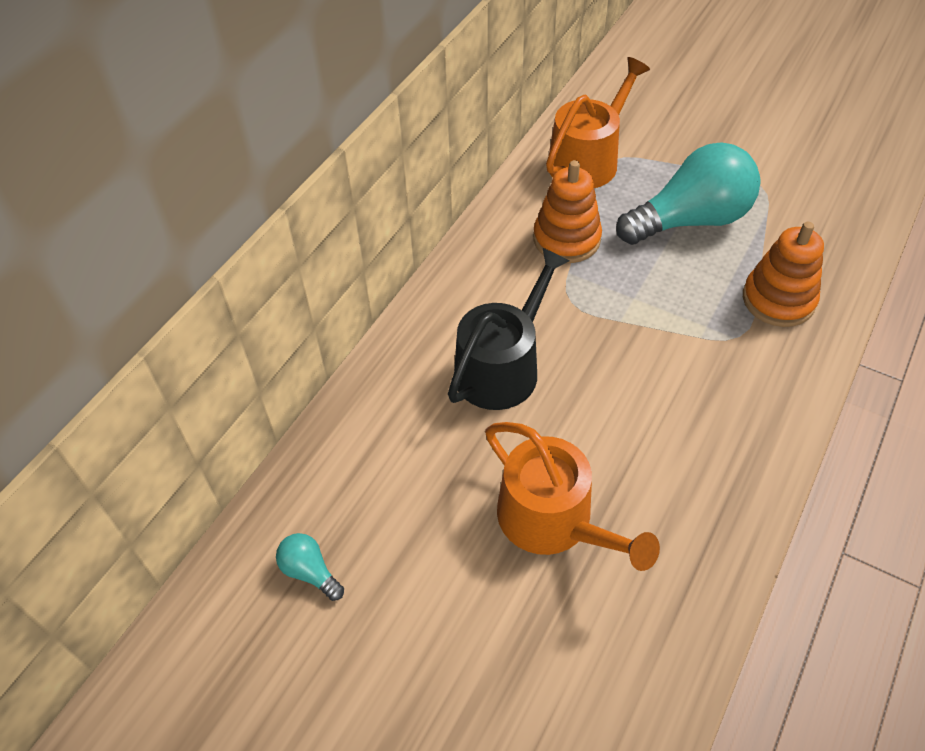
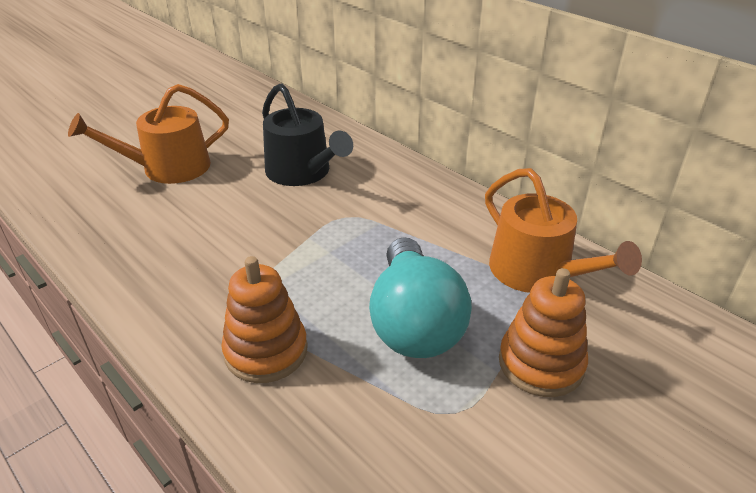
camera: 105 degrees right, 15 degrees down
turquoise light bulb [276,533,344,601] -> none
orange stacking toy [533,160,602,263] -> orange stacking toy moved to [499,268,588,397]

